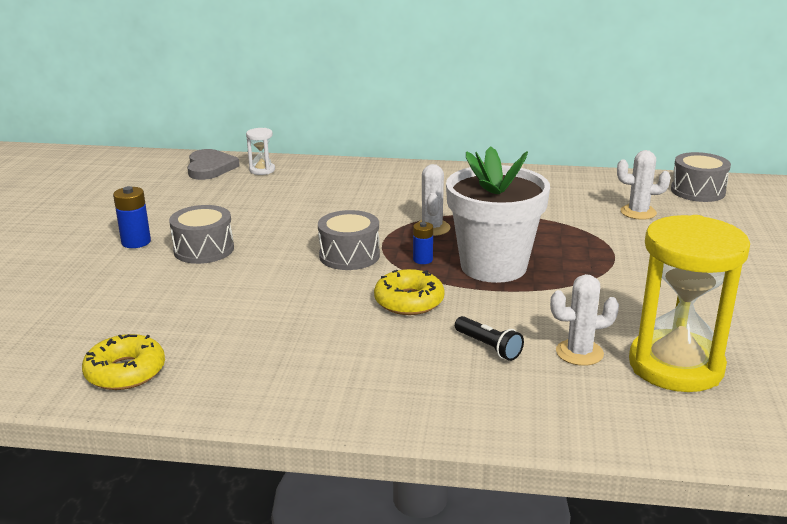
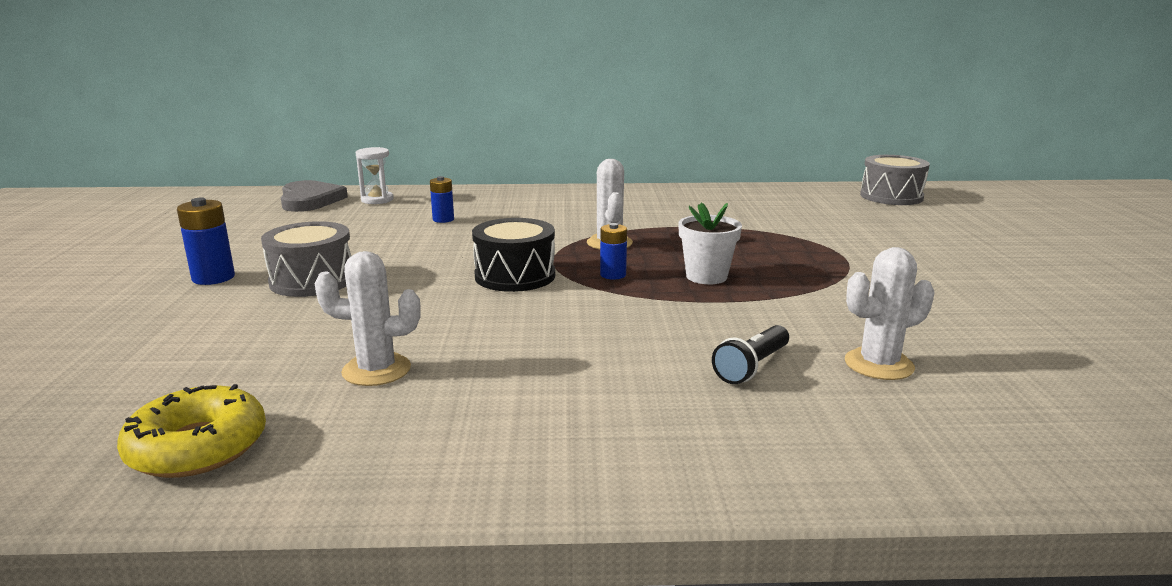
camera: 10 degrees left, 5 degrees down
grey drum [318,210,380,270] -> black drum [472,218,555,292]
yellow donut [374,269,445,315] -> none
white flower pot [446,146,550,283] -> white flower pot [678,203,742,284], size x0.48
black flashlight [455,316,524,361] -> black flashlight turned 90 degrees clockwise [712,325,789,384]
white cactus [617,150,671,220] -> white cactus moved to [315,251,421,386]
yellow hourglass [629,215,750,392] -> none
none -> blue battery [430,176,454,223]

